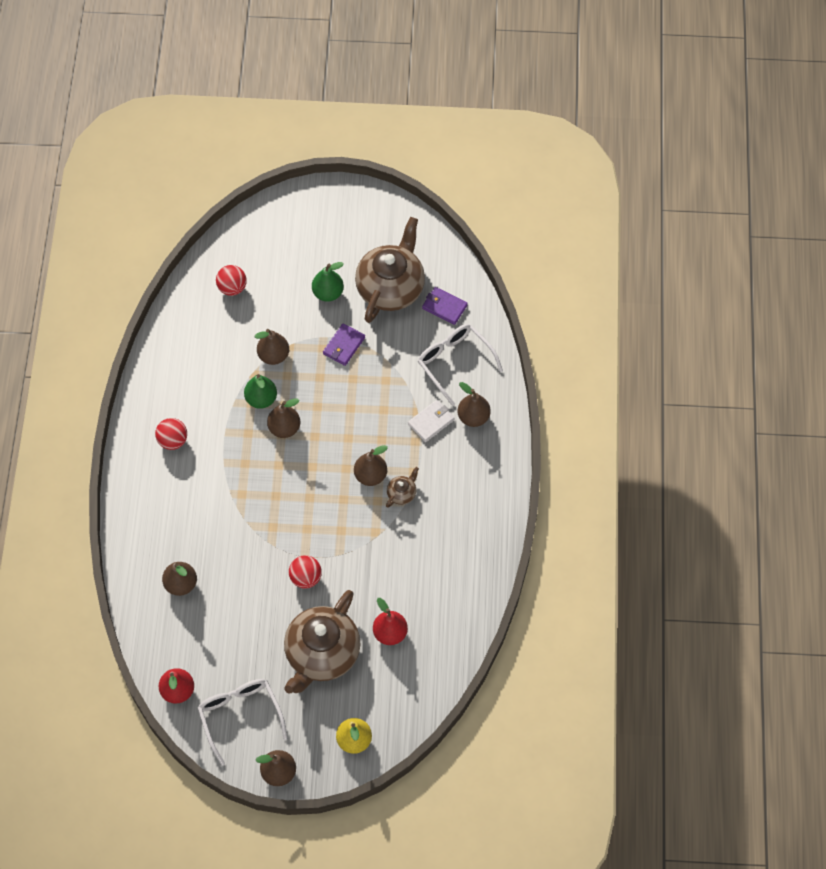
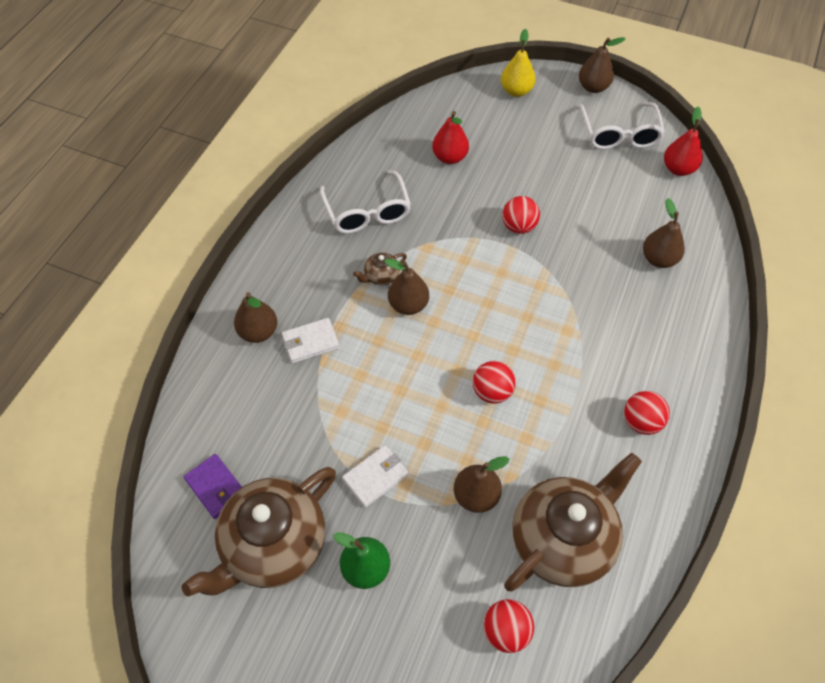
camera: 160 degrees left, 5 degrees down
green pear [244,374,277,409] -> none
brown pear [267,399,300,438] -> red ball [473,361,516,404]
brown teapot [284,590,361,693] -> brown teapot moved to [504,453,642,592]
purple wallet [323,323,365,366] -> white wallet [342,445,408,508]
white glasses [418,324,503,406] -> white glasses moved to [320,170,411,234]

